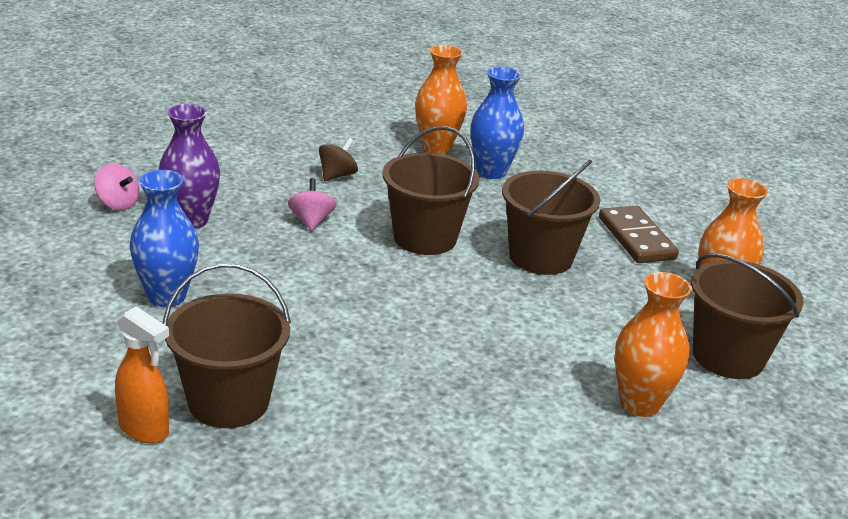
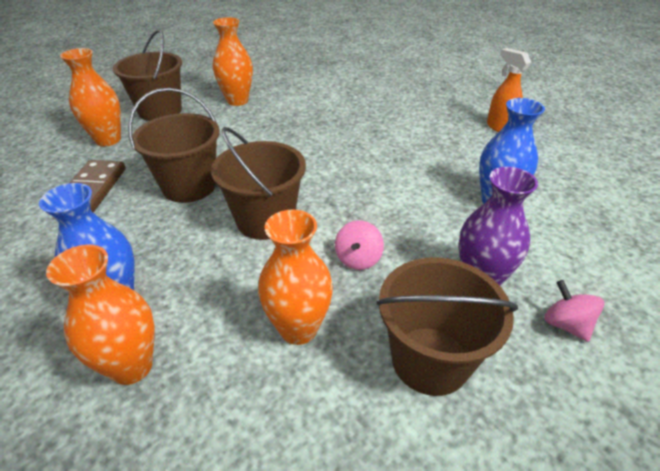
camera: 155 degrees left, 10 degrees up
brown bucket [163,263,291,428] -> brown bucket moved to [376,257,518,396]
brown spinning top [319,138,358,181] -> orange vase [258,210,333,345]

